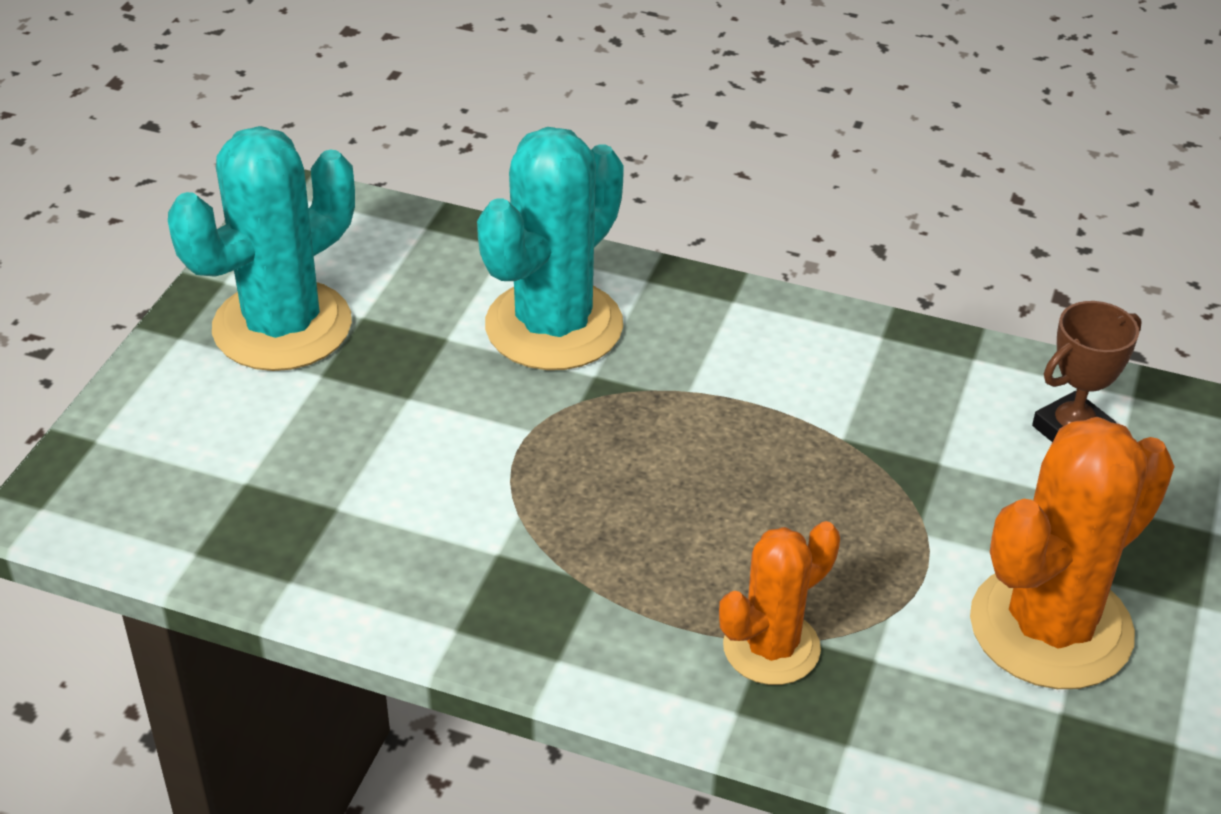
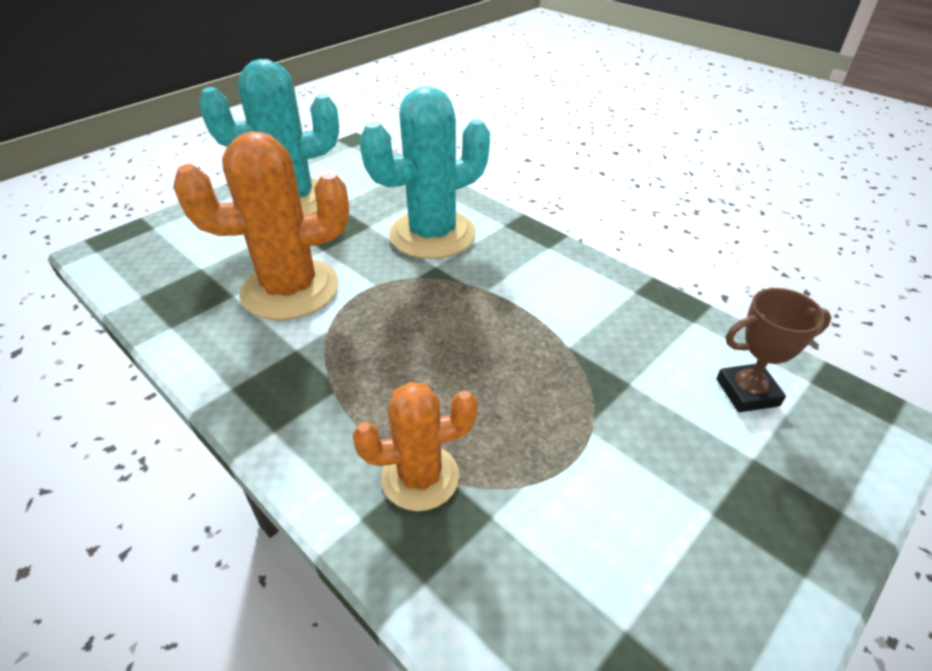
camera: 25 degrees right, 0 degrees up
orange cactus [970,417,1175,689] -> orange cactus moved to [173,131,349,320]

